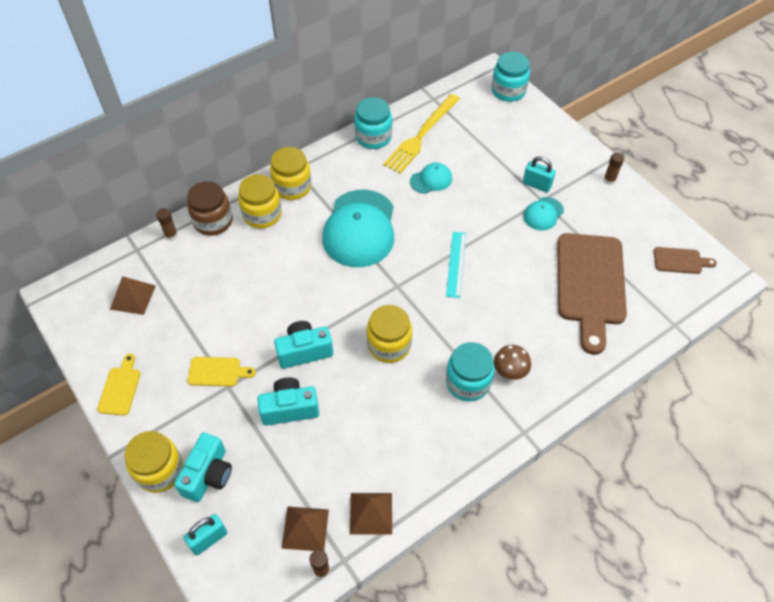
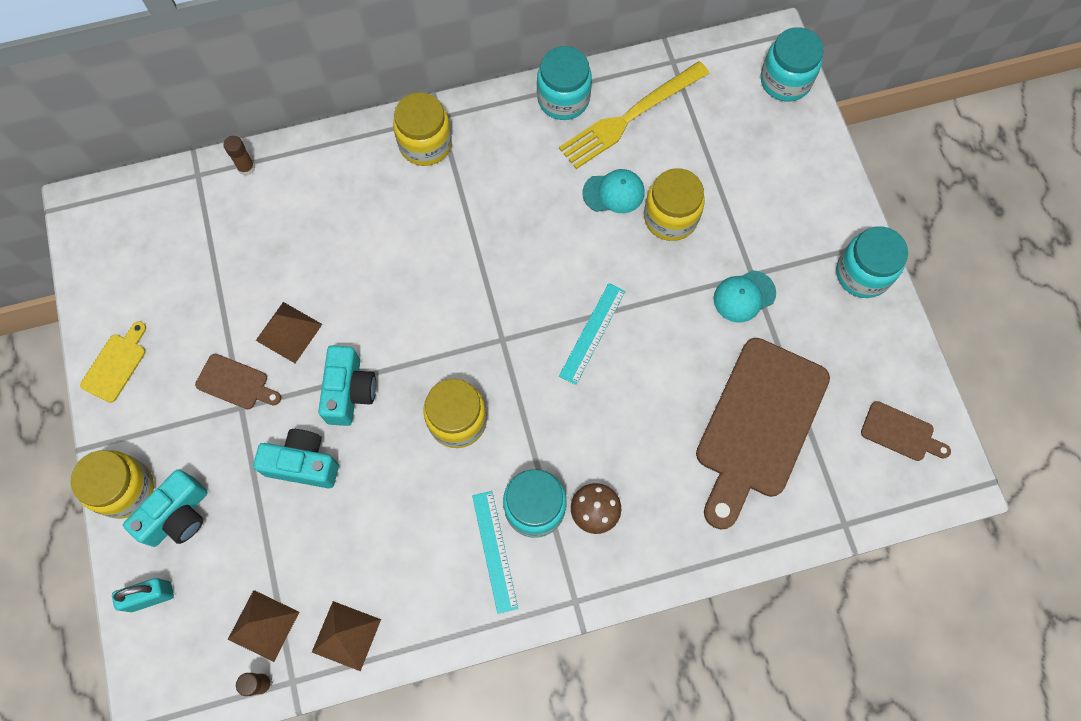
camera: 20 degrees right, 15 degrees up
brown pyramid [110,276,156,315] -> brown pyramid moved to [256,302,322,363]
brown jar [187,181,232,236] -> none
yellow cutting board [187,357,256,387] -> brown cutting board [195,354,281,409]
yellow jar [238,174,282,228] -> yellow jar moved to [644,168,705,241]
turquoise camera [274,321,333,369] -> turquoise camera turned 90 degrees clockwise [318,345,376,426]
turquoise cap [322,190,394,267] -> none
turquoise padlock [523,156,556,192] -> none
brown glue stick [604,152,624,185] -> turquoise jar [836,226,908,298]
none -> turquoise ruler [472,491,518,614]

